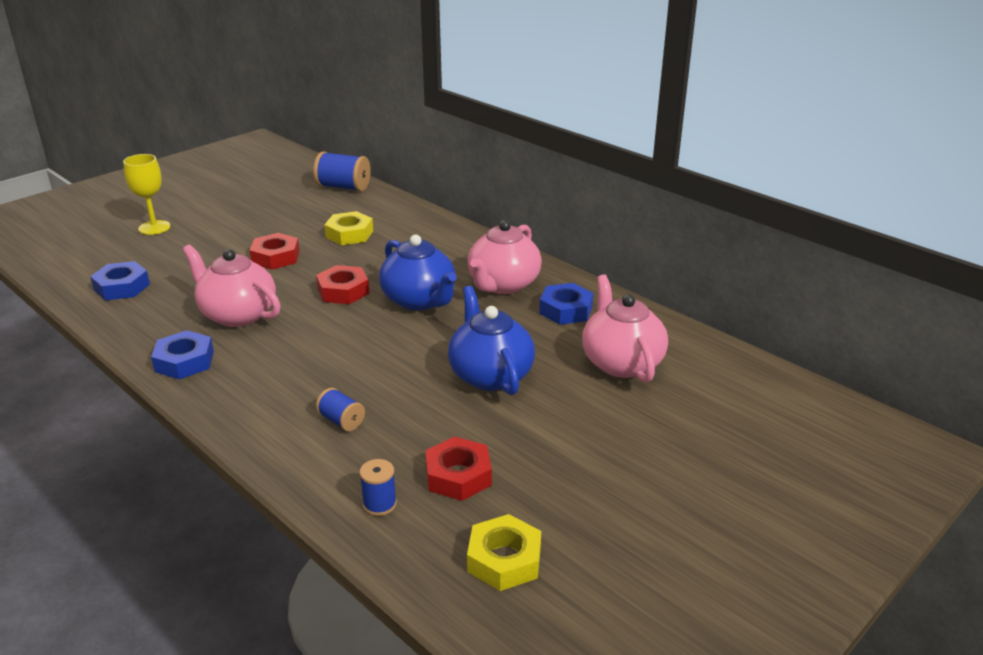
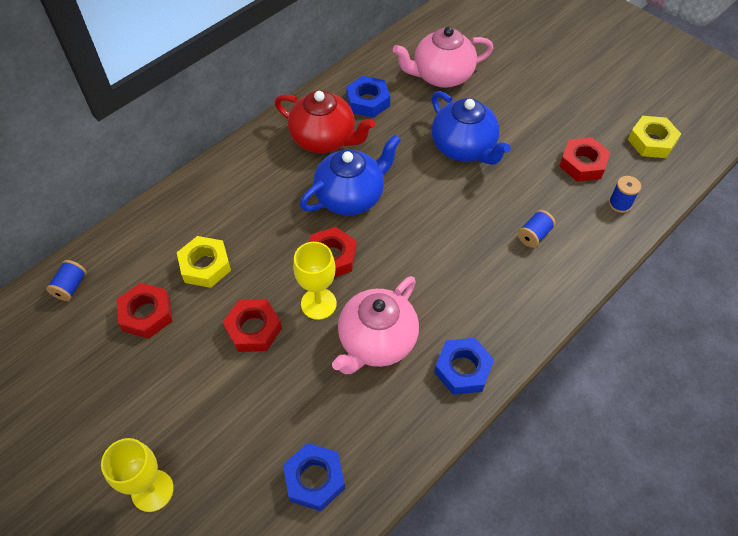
camera: 90 degrees left, 25 degrees up
blue spool [313,151,371,192] -> blue spool [46,260,87,301], size x0.57
blue teapot [448,286,535,395] -> blue teapot turned 105 degrees counterclockwise [432,91,511,165]
pink teapot [467,220,542,294] -> red teapot [275,90,375,153]
none -> red nut [117,283,172,339]
none -> yellow goblet [293,242,337,320]

